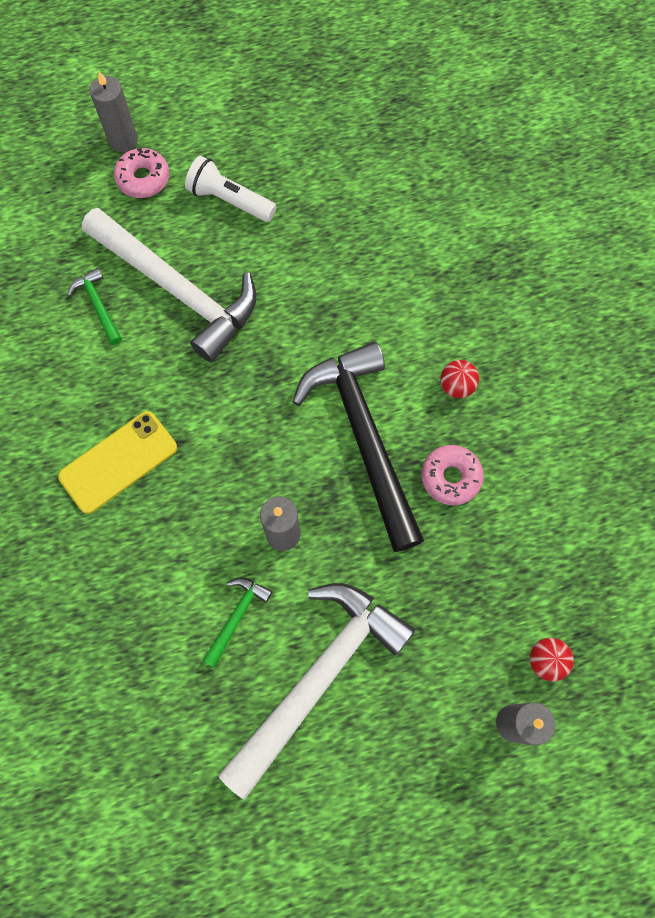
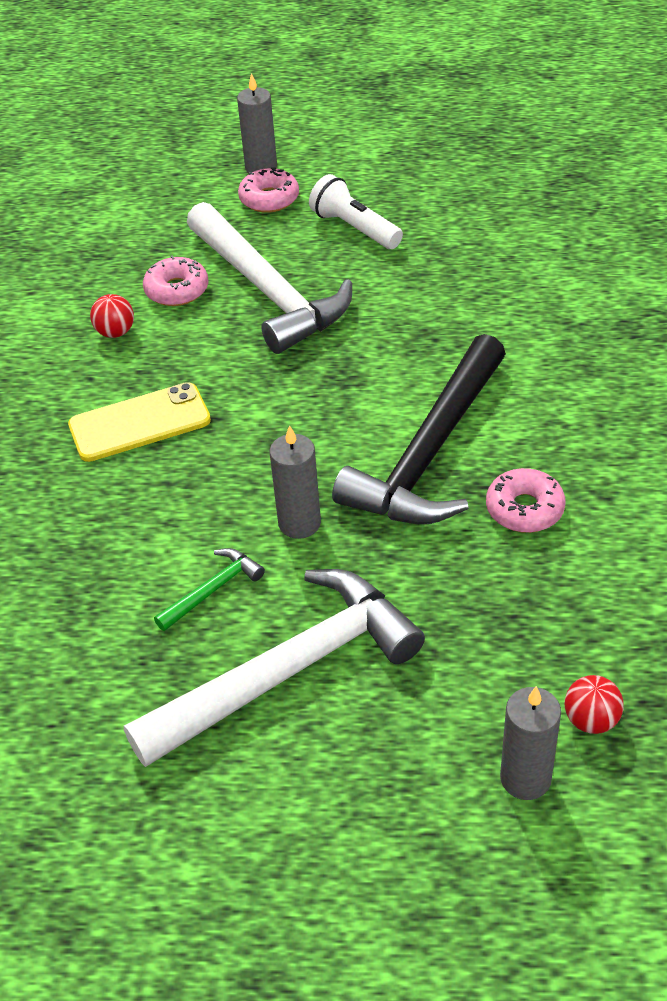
camera: 20 degrees right, 25 degrees down
green hammer [68,268,122,345] -> pink donut [143,256,209,306]
black hammer [293,341,424,552] -> black hammer turned 150 degrees counterclockwise [332,334,506,524]
red ball [440,360,479,398] -> red ball moved to [90,294,134,338]

